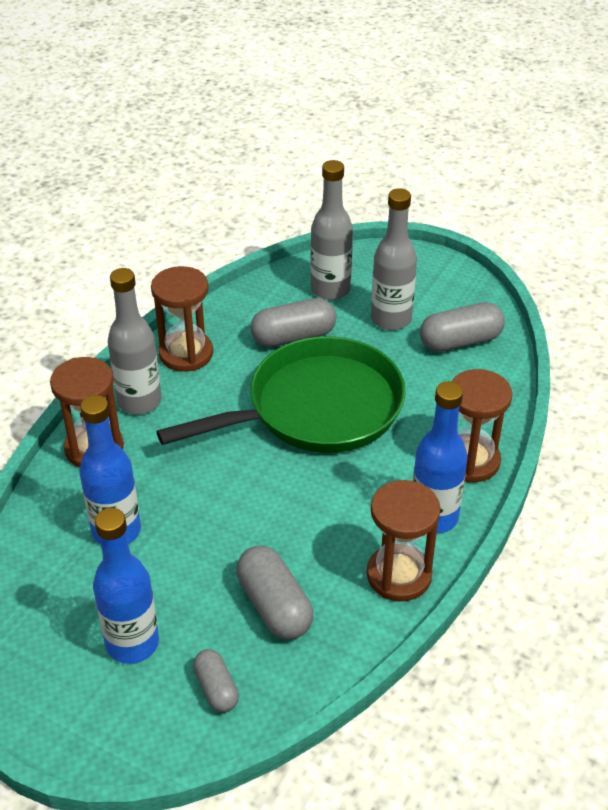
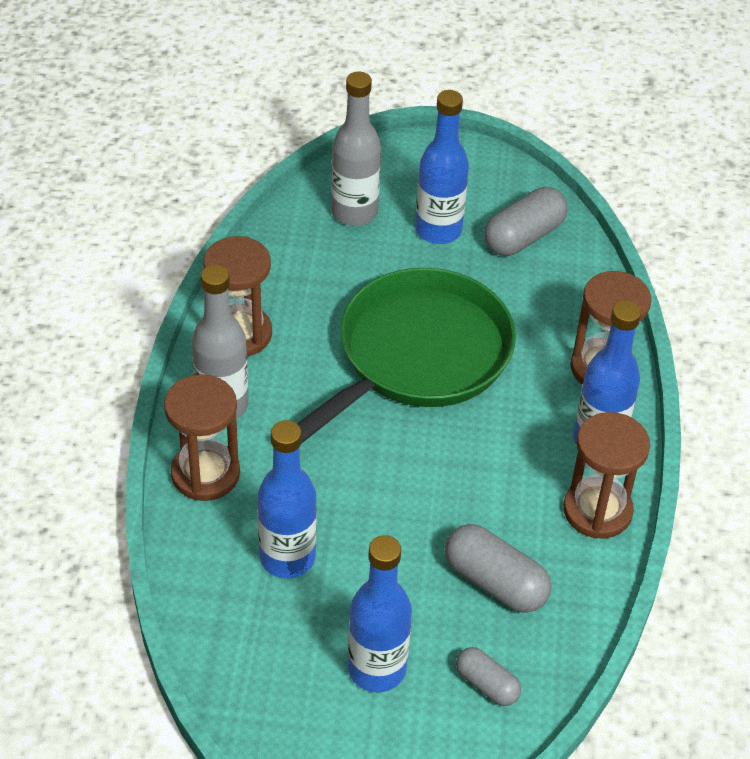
camera: 25 degrees left, 5 degrees up
grey capsule [250,298,336,347] -> none
grey bottle [371,188,417,330] -> blue bottle [415,90,469,244]

